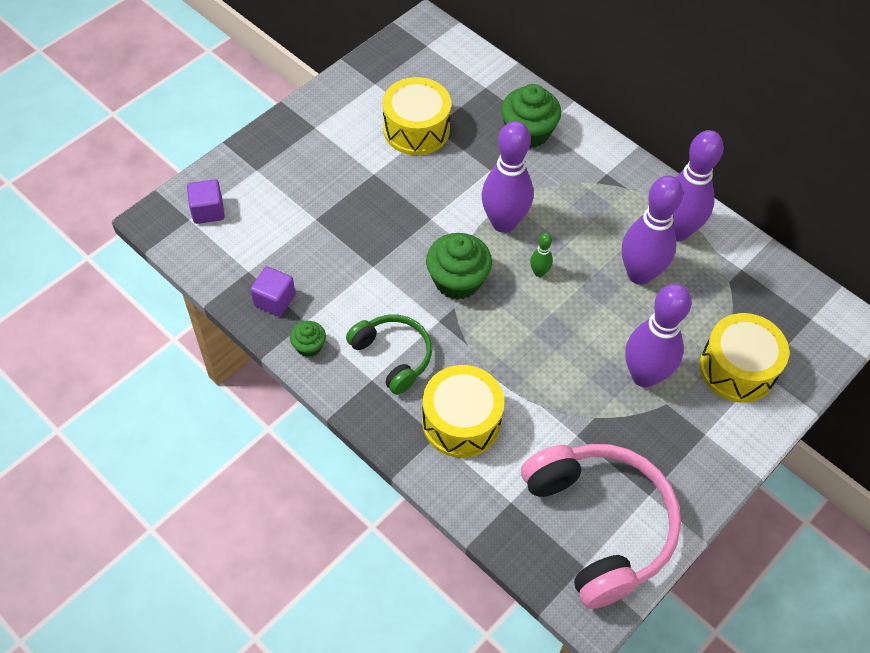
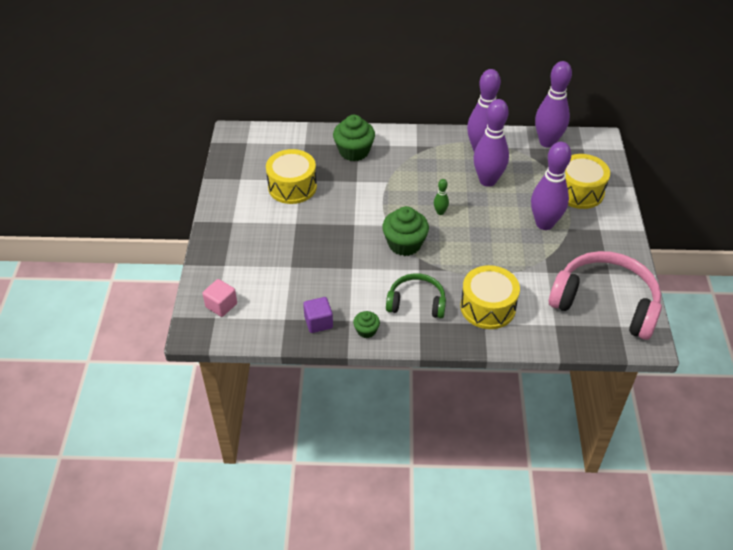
camera: 40 degrees left, 10 degrees down
purple cube [187,179,225,224] -> pink cube [202,279,237,317]
purple bowling pin [481,121,533,233] -> purple bowling pin moved to [535,61,572,148]

